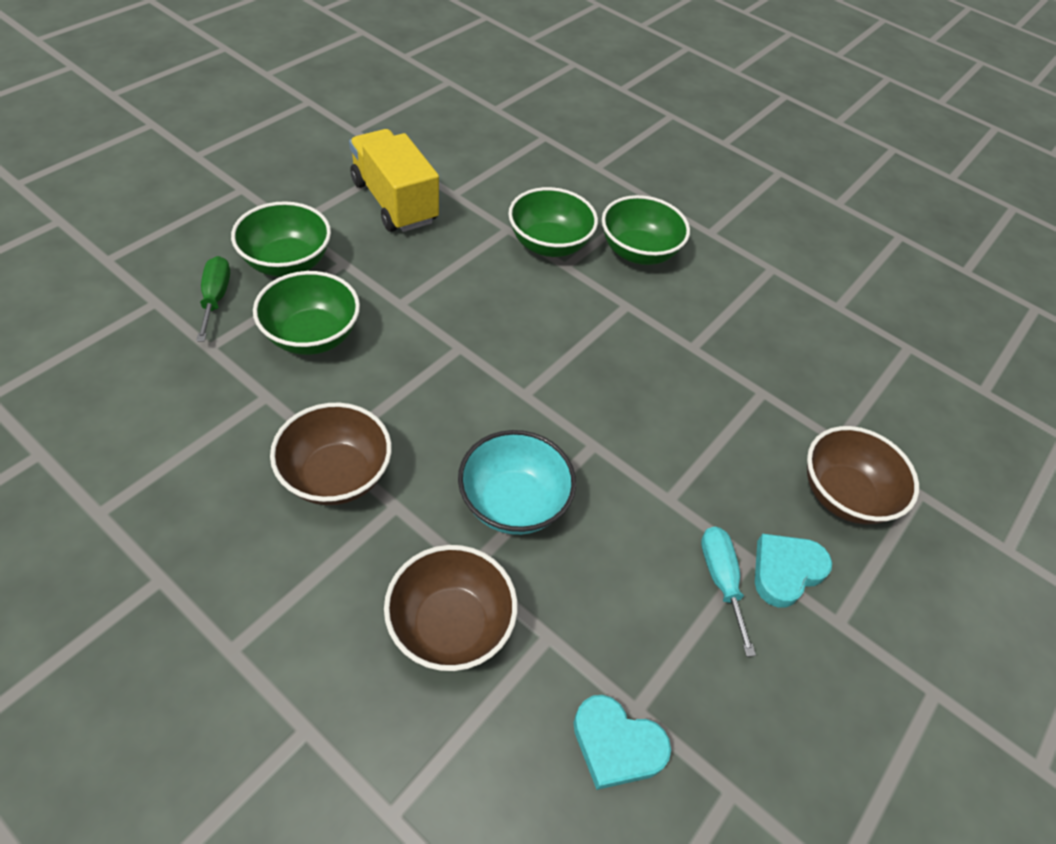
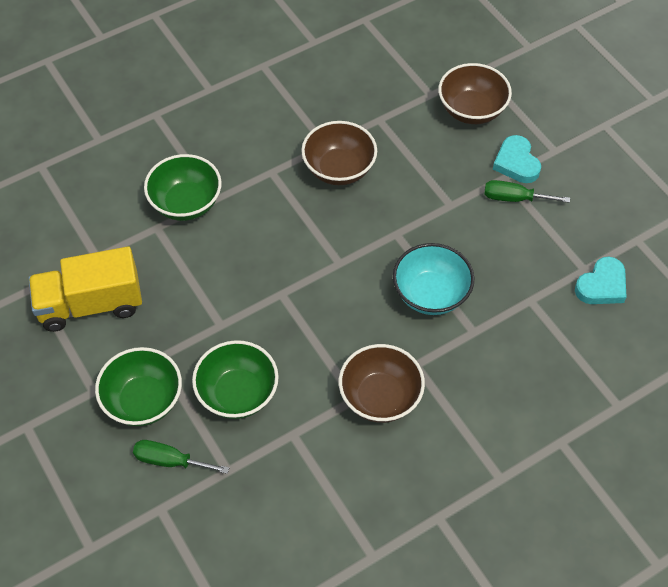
camera: 65 degrees left, 5 degrees up
brown bowl [384,545,518,671] -> brown bowl moved to [301,121,377,185]
green bowl [602,195,690,265] -> none
turquoise screwdriver [701,527,756,657] -> green screwdriver [484,180,570,203]

